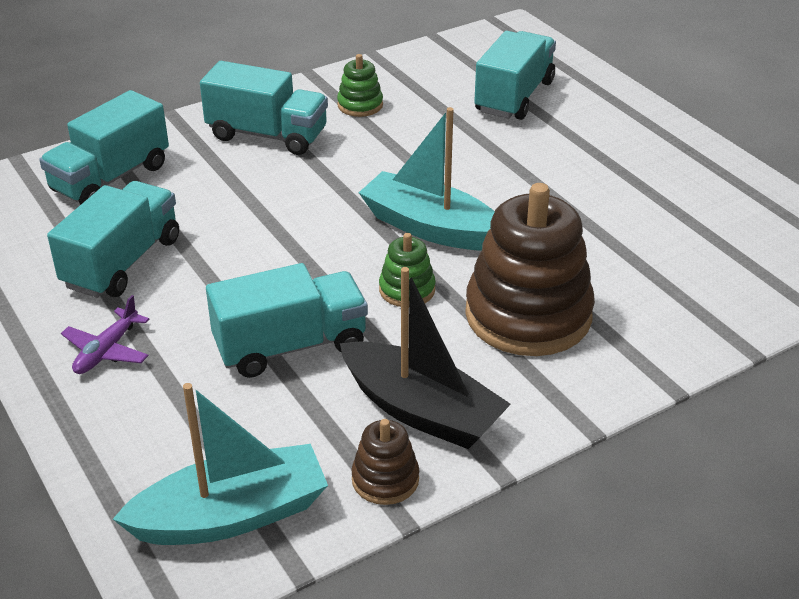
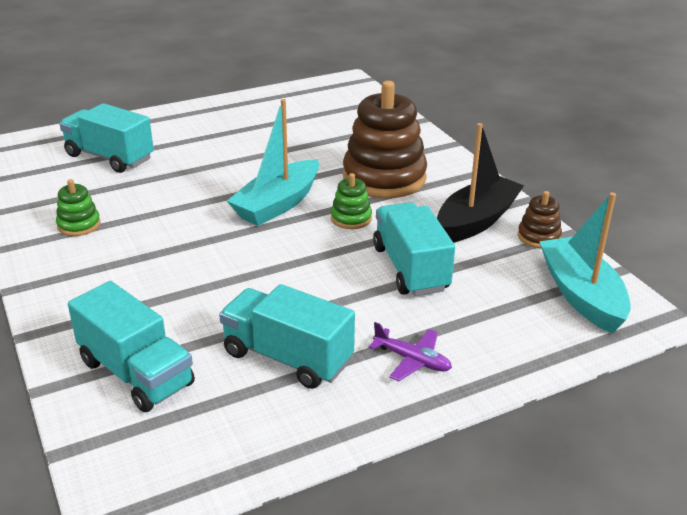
camera: 85 degrees left, 5 degrees down
turquoise truck [200,61,328,155] -> none

